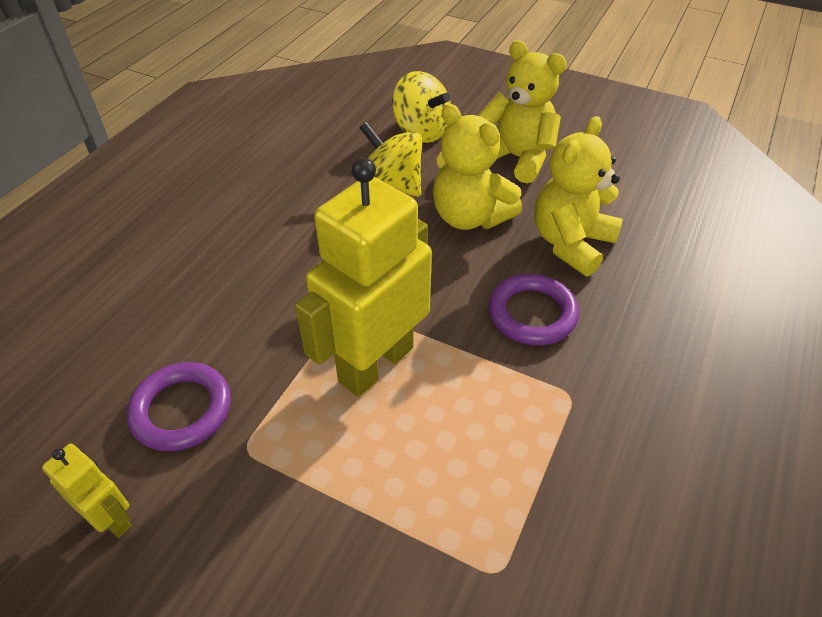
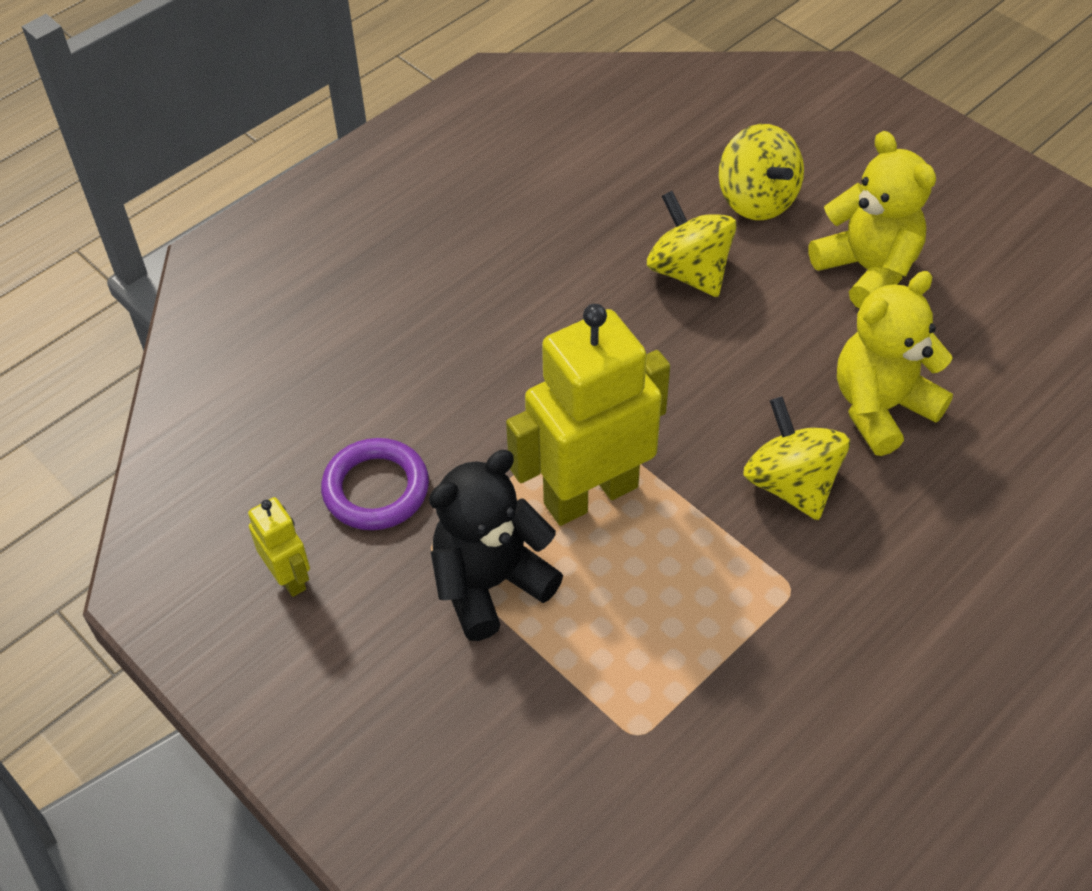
camera: 20 degrees right, 5 degrees up
yellow teddy bear [433,104,522,230] -> none
purple ring [489,274,579,345] -> yellow spinning top [743,396,850,520]
none -> black teddy bear [429,450,563,641]

